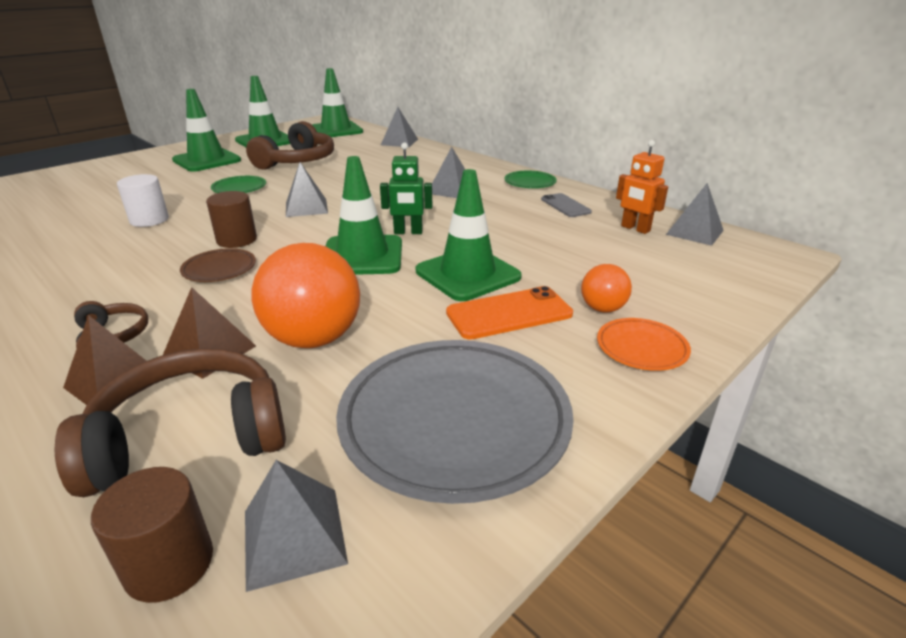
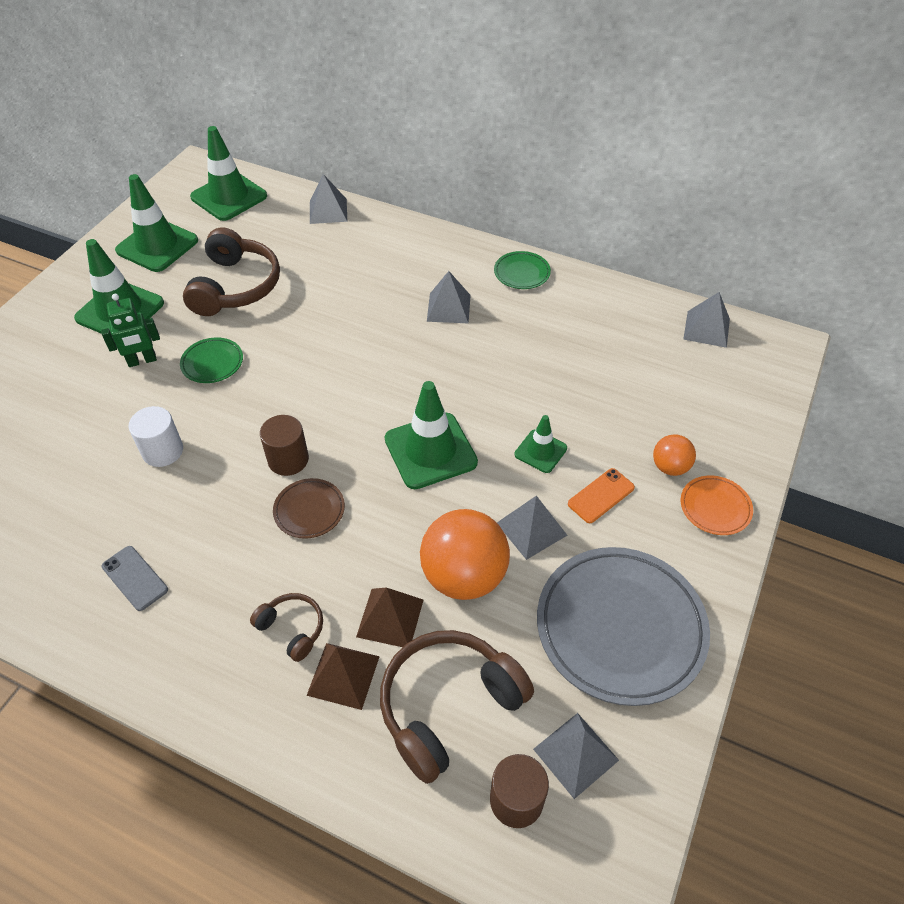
camera: 20 degrees left, 20 degrees up
grey pyramid [286,162,328,217] -> grey pyramid moved to [497,496,567,560]
green robot [380,142,432,234] -> green robot moved to [101,294,160,367]
green traffic cone [416,169,522,301] -> green traffic cone [515,415,567,473], size x0.55
orange phone [446,286,573,339] -> orange phone [568,468,635,523], size x0.66
grey phone [541,193,592,217] -> grey phone moved to [102,546,168,611]
orange robot [616,140,668,234] -> none

